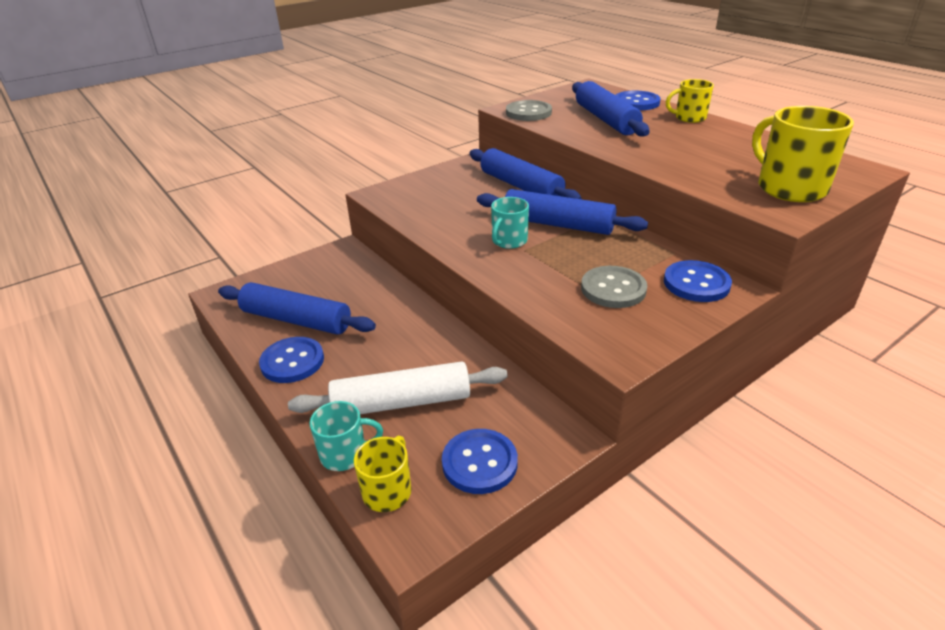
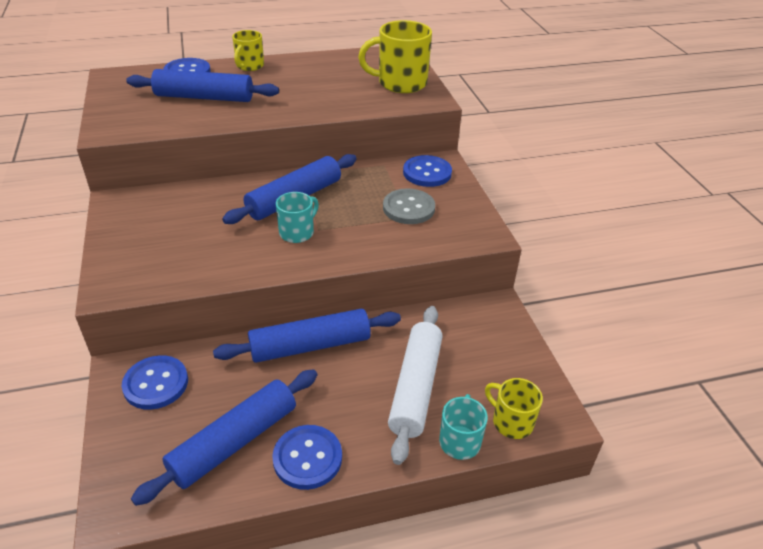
camera: 70 degrees left, 5 degrees up
blue button [442,429,518,494] -> blue button moved to [122,355,188,410]
blue rolling pin [470,148,582,199] -> blue rolling pin moved to [213,309,401,363]
turquoise mug [491,197,529,249] -> turquoise mug turned 105 degrees counterclockwise [276,192,319,243]
grey button [506,100,552,121] -> none

